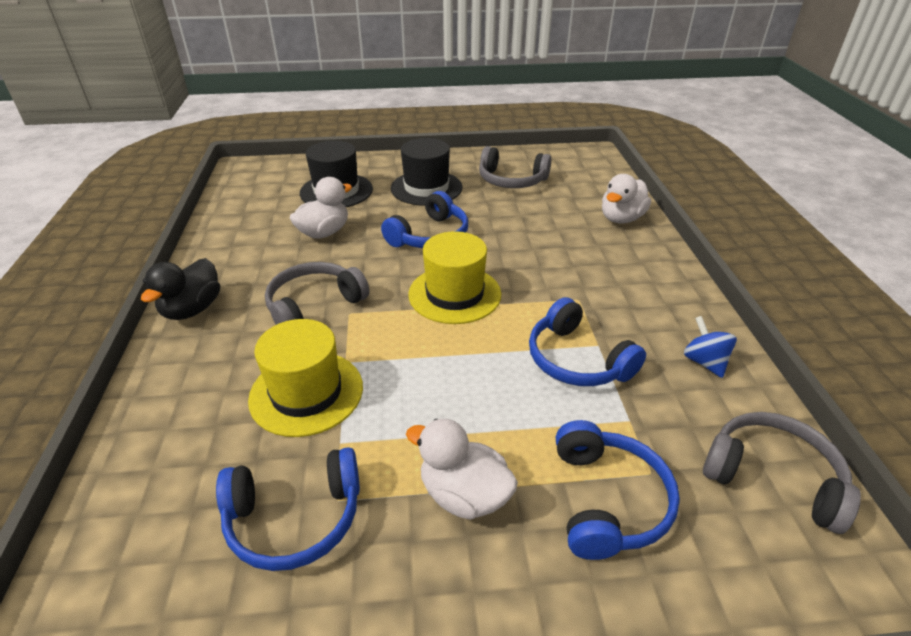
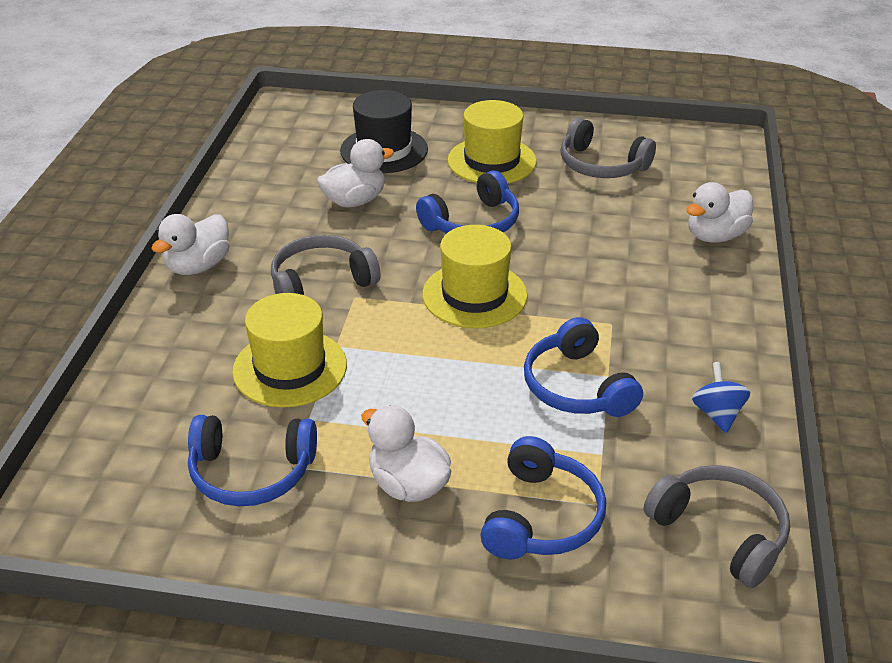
camera: 15 degrees right, 0 degrees up
black duck [141,258,220,320] -> white duck [151,214,230,275]
black hat [391,138,462,206] -> yellow hat [448,100,537,183]

